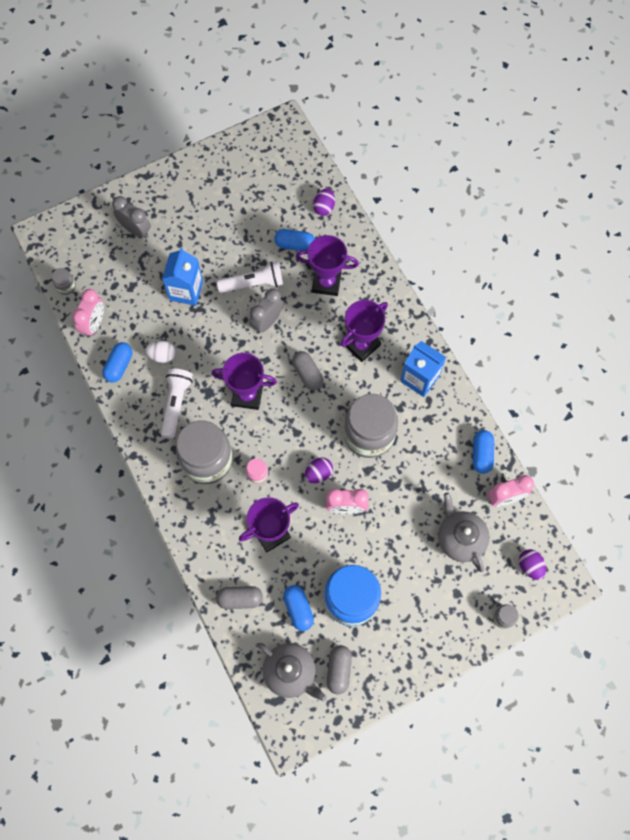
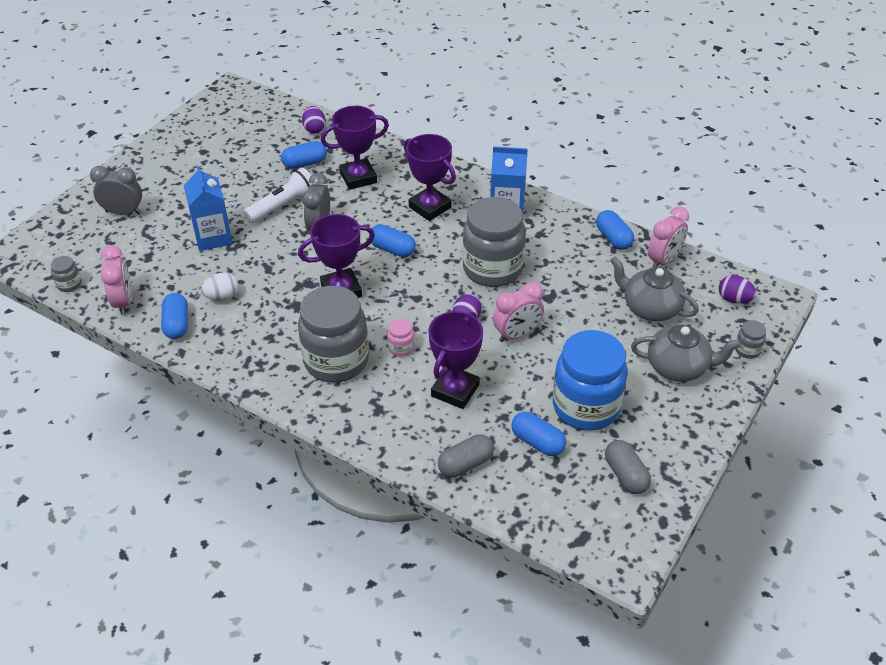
camera: 30 degrees left, 25 degrees down
white flashlight [161,368,193,438] -> none
grey teapot [257,643,327,702] -> grey teapot moved to [631,325,741,382]
grey capsule [292,351,324,390] -> blue capsule [369,224,416,257]
purple trophy [340,300,388,362] -> purple trophy turned 60 degrees counterclockwise [404,134,456,221]

